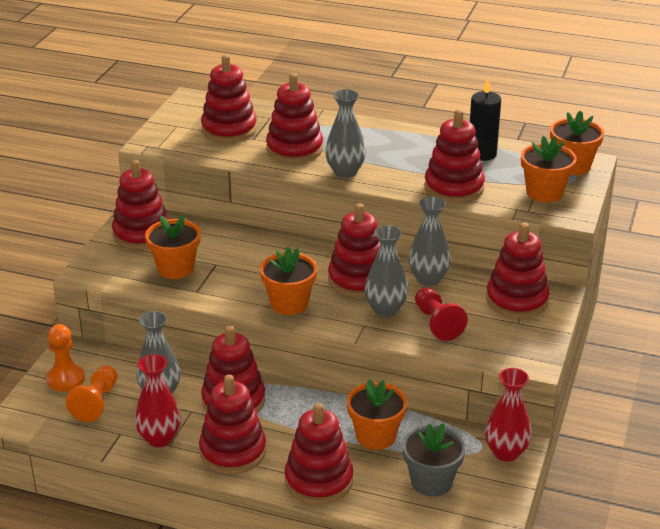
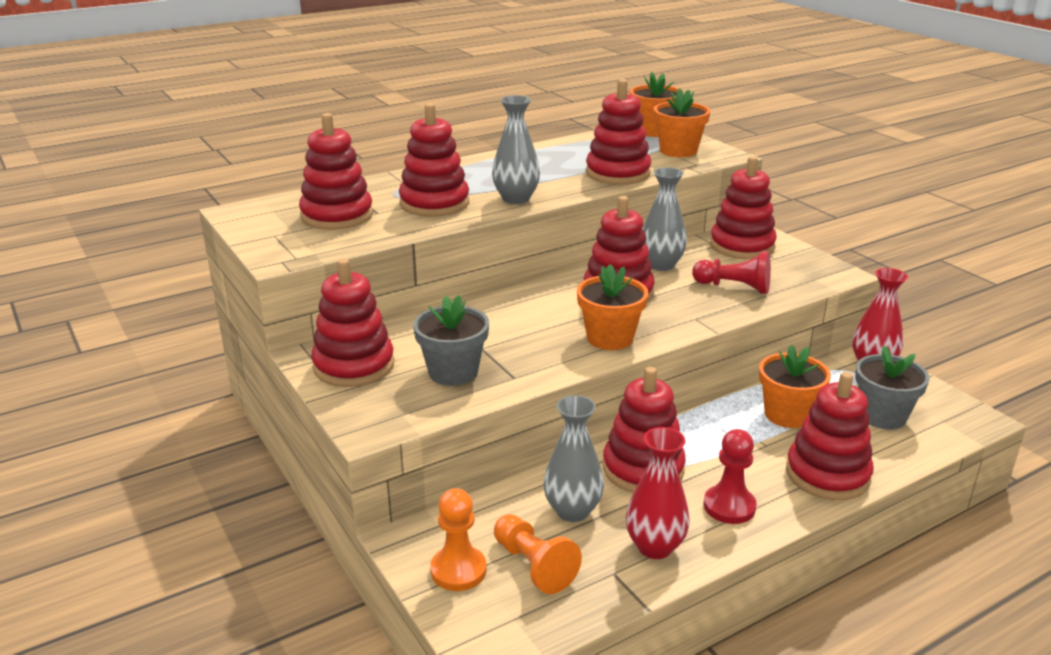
camera: 50 degrees left, 5 degrees down
orange flower pot [145,215,201,279] -> grey flower pot [413,295,489,386]
red stacking toy [199,374,266,474] -> red pawn [704,429,757,524]
grey vase [365,225,408,317] -> none
black candle [470,78,501,161] -> none

